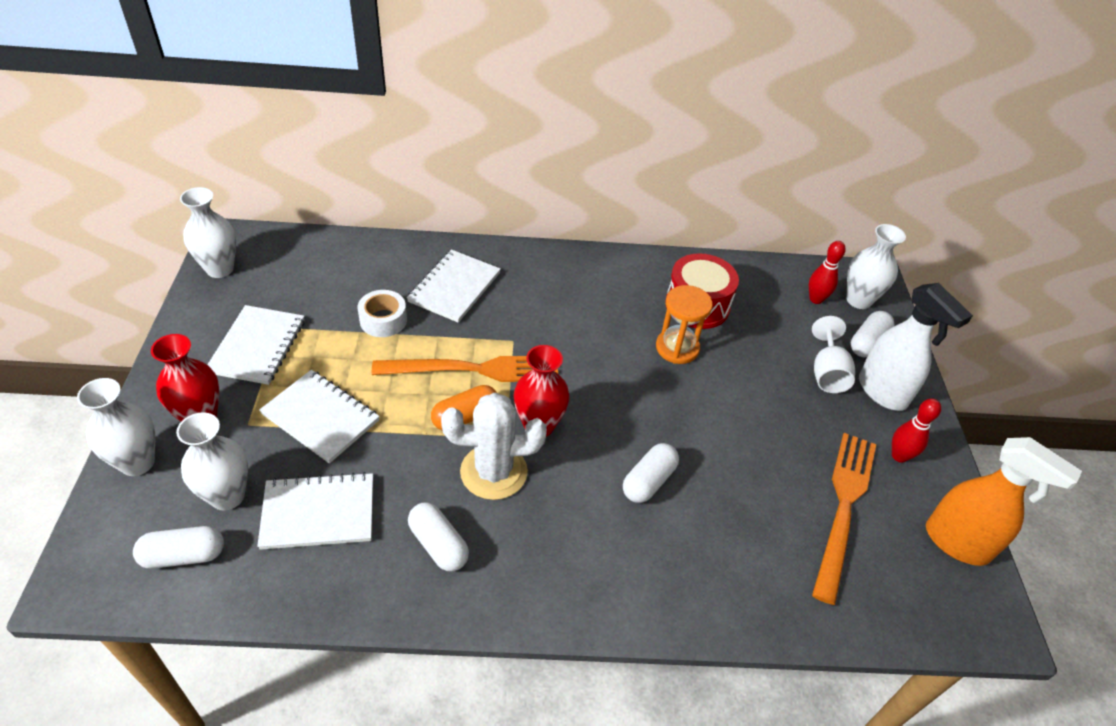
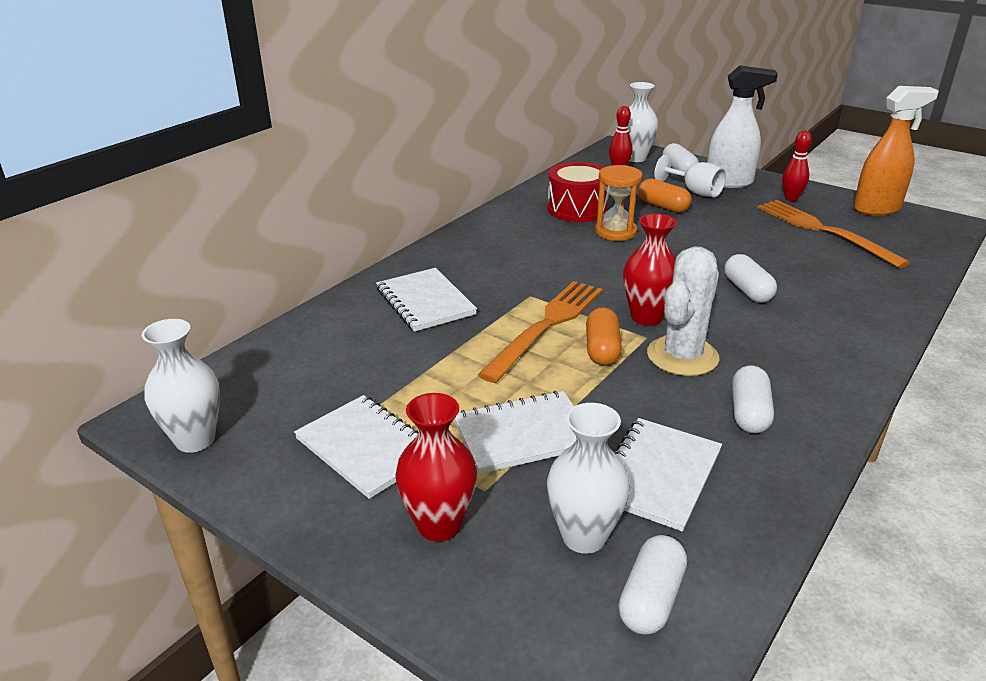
camera: 50 degrees left, 15 degrees down
white vase [77,378,155,476] -> none
white tape [357,290,407,337] -> none
white capsule [408,503,469,571] -> white capsule turned 75 degrees counterclockwise [732,365,774,433]
none -> orange capsule [638,179,692,213]

